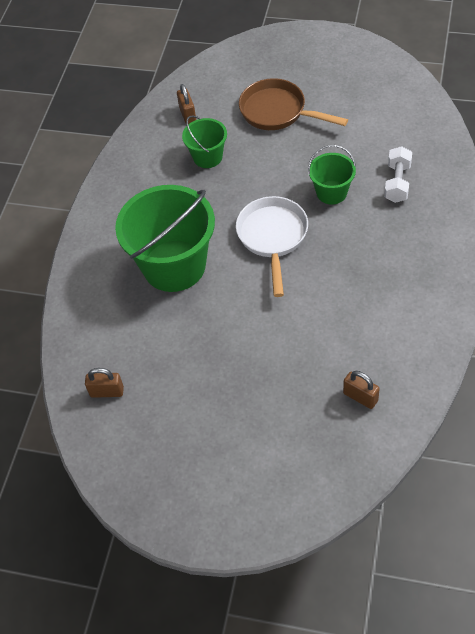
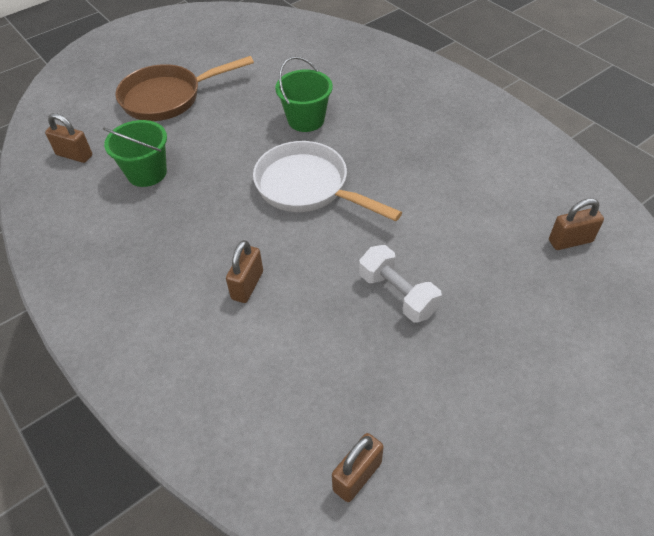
camera: 55 degrees left, 5 degrees down
green bucket [115,185,215,292] -> brown padlock [226,240,263,303]
white dumbbell [384,146,412,203] -> white dumbbell moved to [359,245,442,323]

